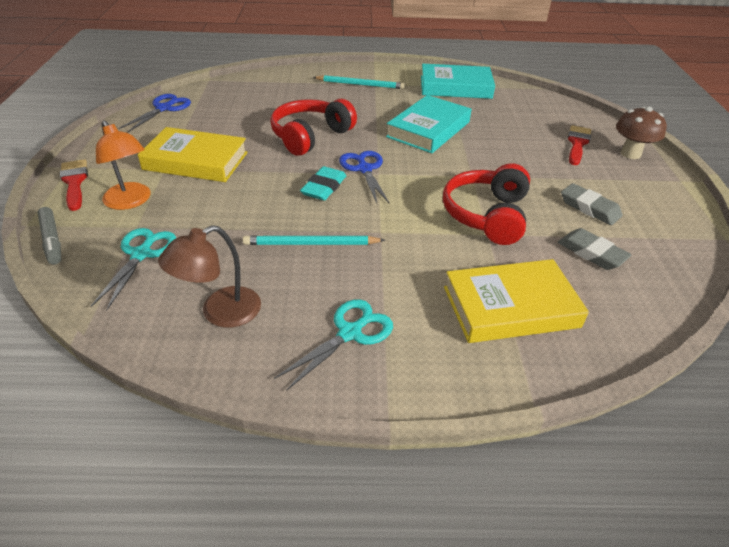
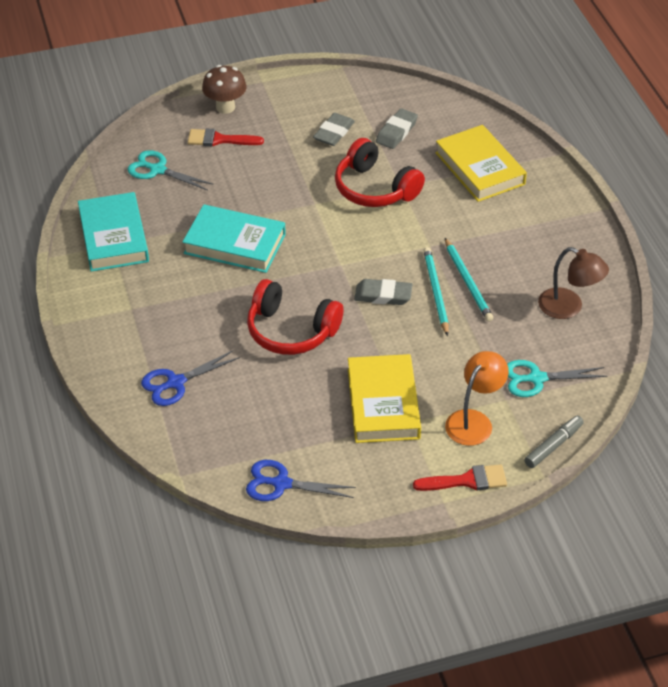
camera: 105 degrees left, 5 degrees up
red brush [60,159,88,211] -> red brush turned 150 degrees counterclockwise [413,464,507,491]
turquoise scissors [274,299,393,391] -> turquoise scissors moved to [127,150,214,191]
turquoise eraser [300,166,346,200] -> grey eraser [354,279,413,305]
turquoise pencil [313,75,405,89] -> turquoise pencil moved to [423,247,449,336]
blue scissors [339,151,390,204] -> blue scissors moved to [141,350,240,406]
red headphones [443,163,530,245] -> red headphones turned 45 degrees clockwise [335,138,425,207]

